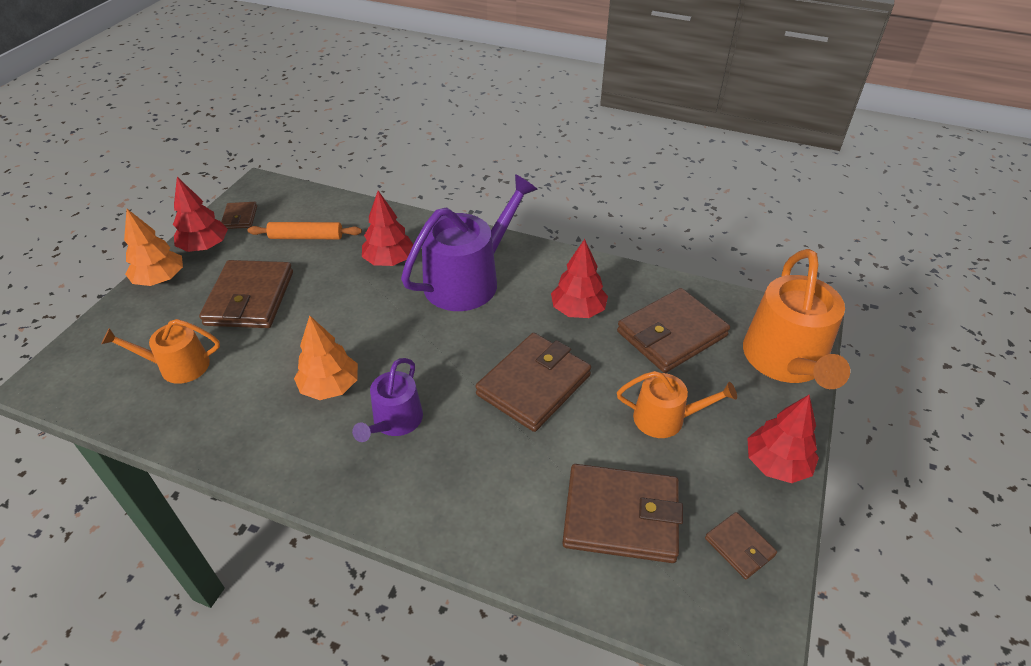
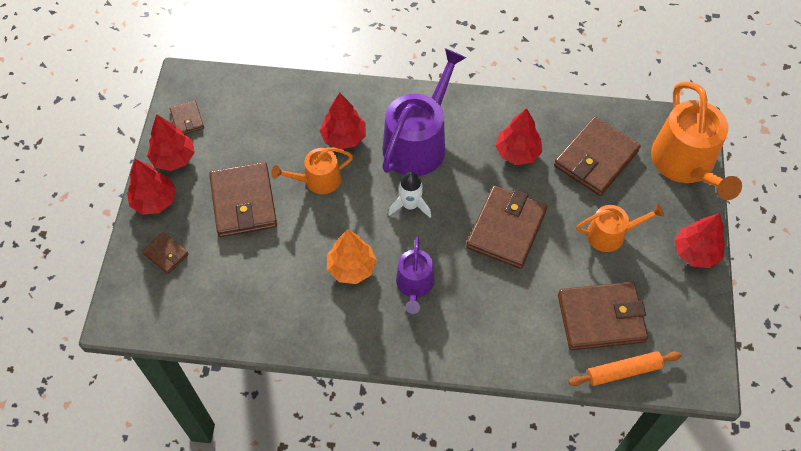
camera: 15 degrees left, 15 degrees up
orange watering can [101,319,220,384] -> orange watering can moved to [271,147,353,194]
orange tree [124,209,183,286] -> red tree [127,159,176,215]
orange rolling pin [247,222,362,239] -> orange rolling pin moved to [568,351,681,386]
brown wallet [705,512,777,579] -> brown wallet moved to [142,232,189,274]
none -> white rocket [388,172,431,218]

